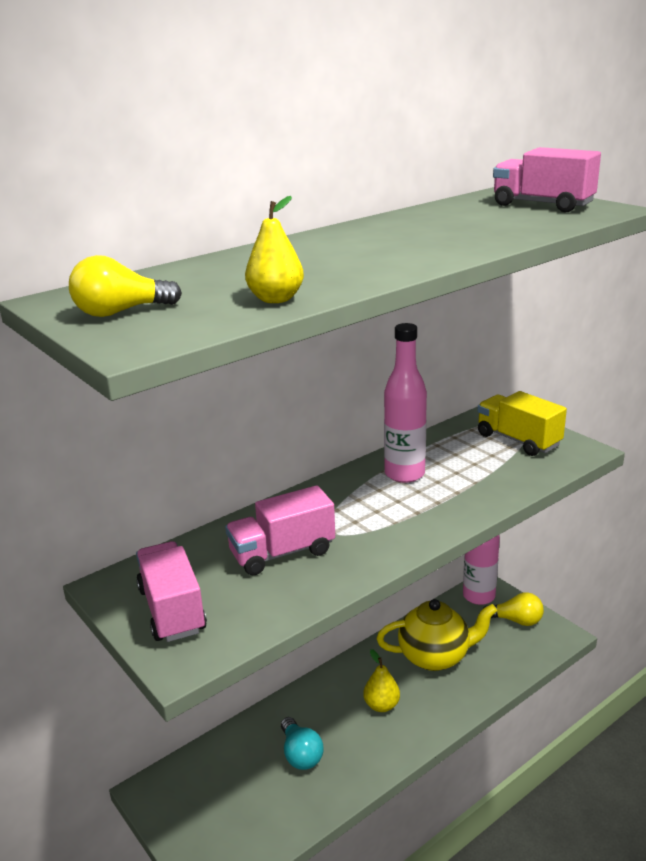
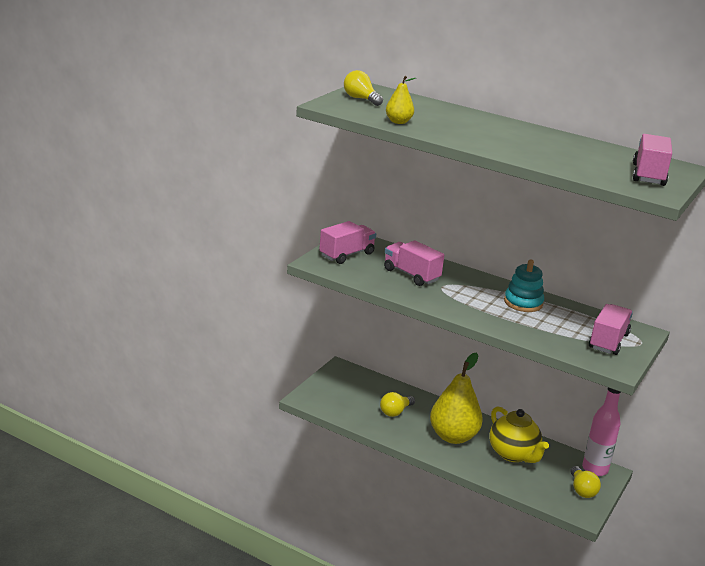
camera: 65 degrees right, 0 degrees up
turquoise light bulb [281,717,323,770] -> yellow light bulb [380,392,415,417]
yellow pear [363,649,400,712] -> yellow pear [430,352,483,444], size x2.10
pink bottle [384,323,427,483] -> turquoise stacking toy [504,259,544,312]
yellow truck [477,391,567,456] -> pink truck [589,304,633,355]

